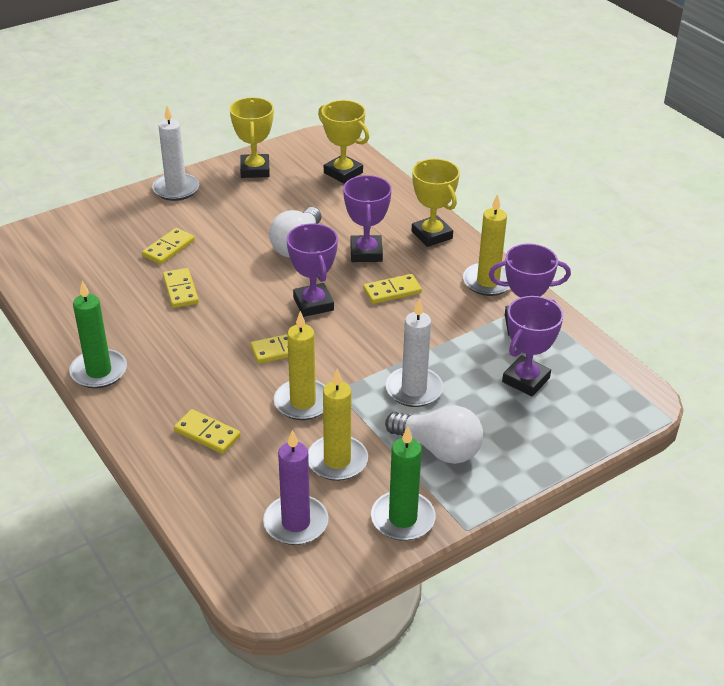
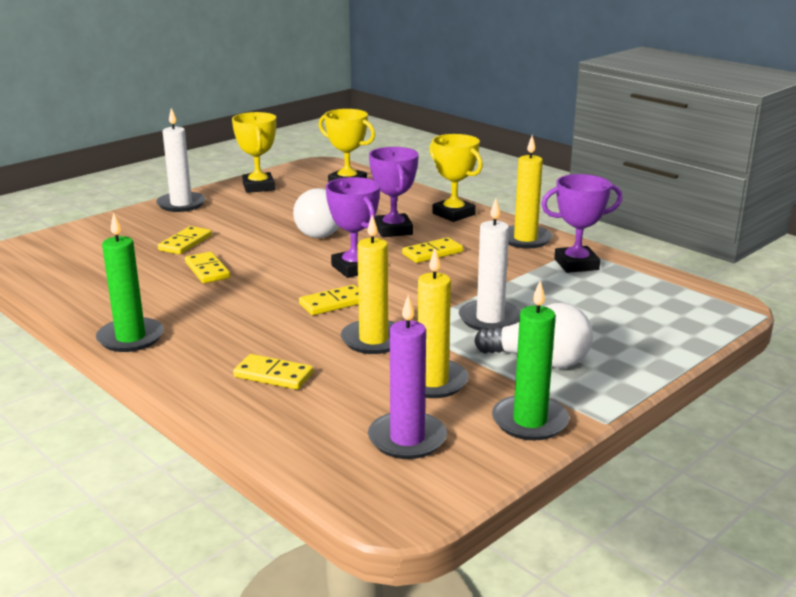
camera: 10 degrees left, 15 degrees down
purple trophy [502,296,564,397] -> none

